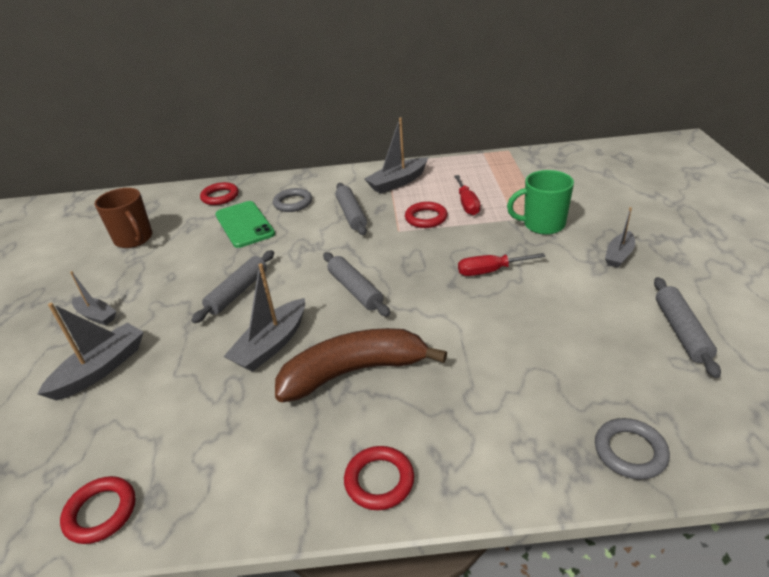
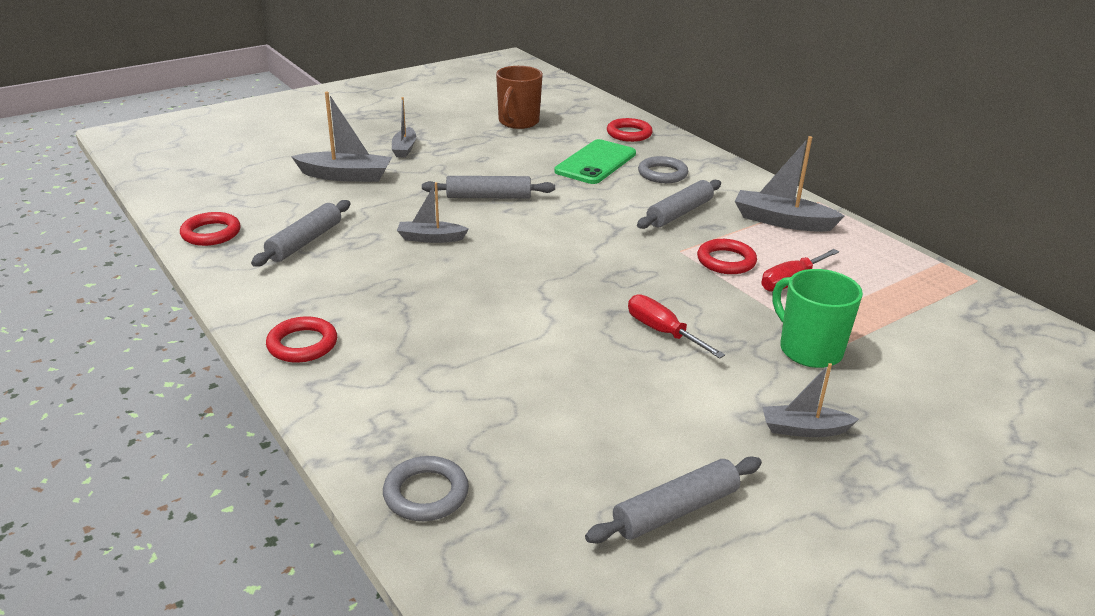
camera: 55 degrees right, 5 degrees down
grey boat [223,263,305,372] -> grey boat [397,182,469,243], size x0.63
brown banana [275,328,447,402] -> none
grey rolling pin [323,252,390,317] -> grey rolling pin moved to [251,200,351,266]

